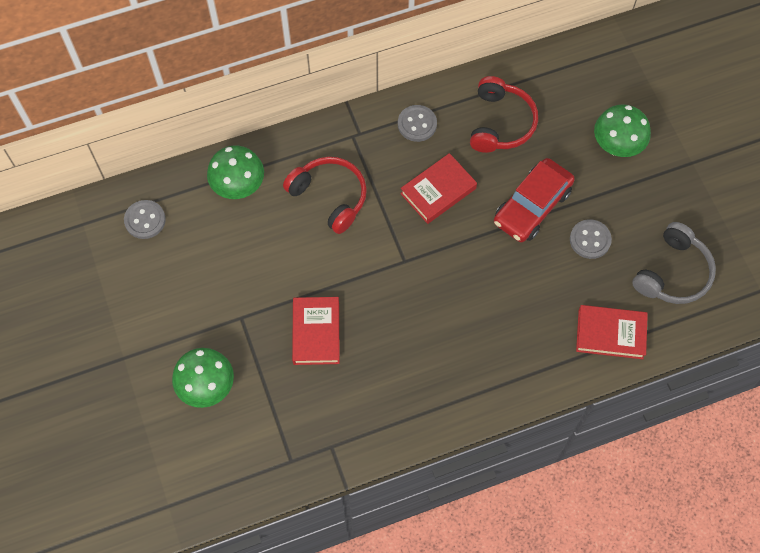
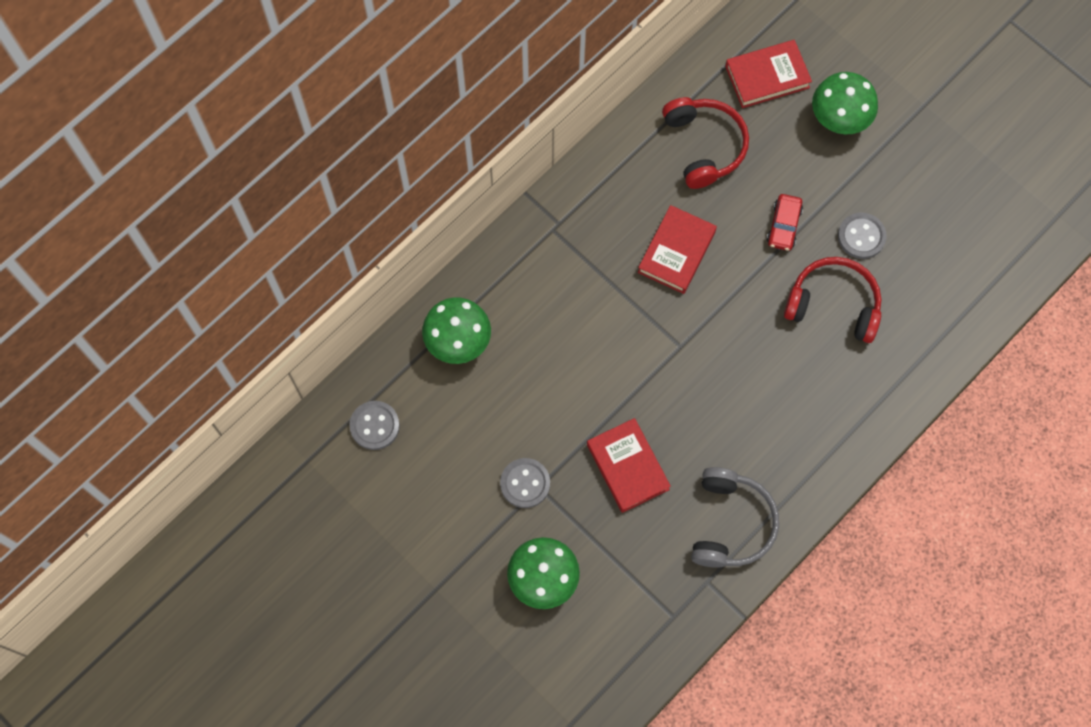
camera: 25 degrees left, 5 degrees up
red headphones [283,157,367,234] -> red headphones moved to [784,257,882,343]
grey button [398,105,437,142] -> grey button moved to [500,458,550,508]
red car [494,158,575,242] -> red car [767,194,803,251], size x0.54
red book [576,305,648,359] -> red book moved to [725,40,812,108]
grey headphones [632,222,716,304] -> grey headphones moved to [691,467,779,568]

